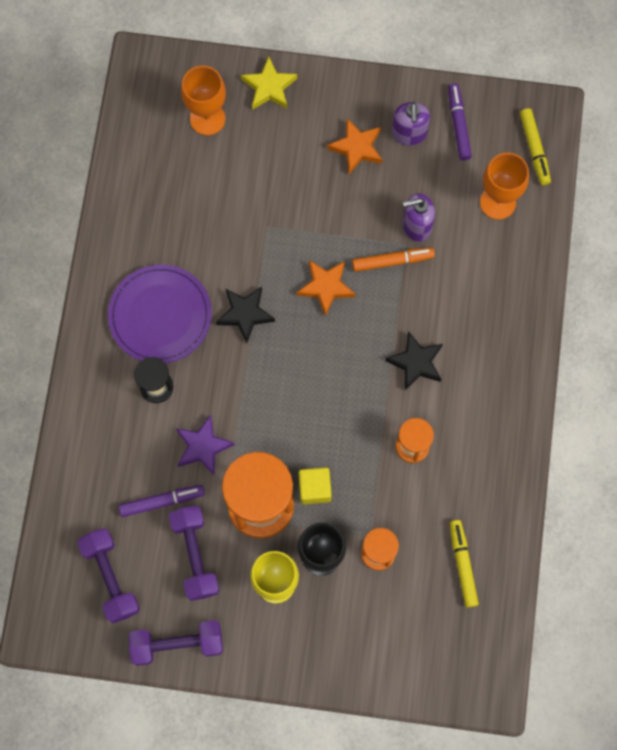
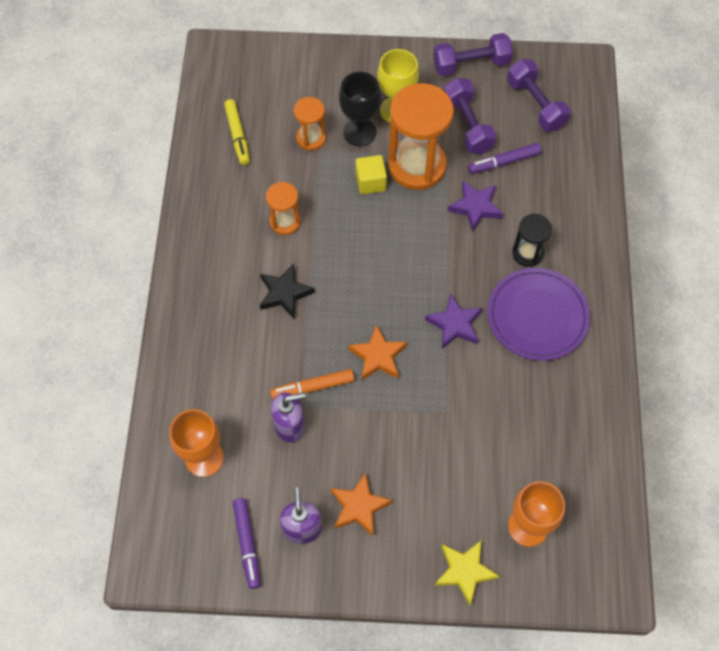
camera: 175 degrees right, 10 degrees down
black star [216,286,275,343] -> purple star [425,293,482,349]
yellow marker [520,108,551,185] -> none

